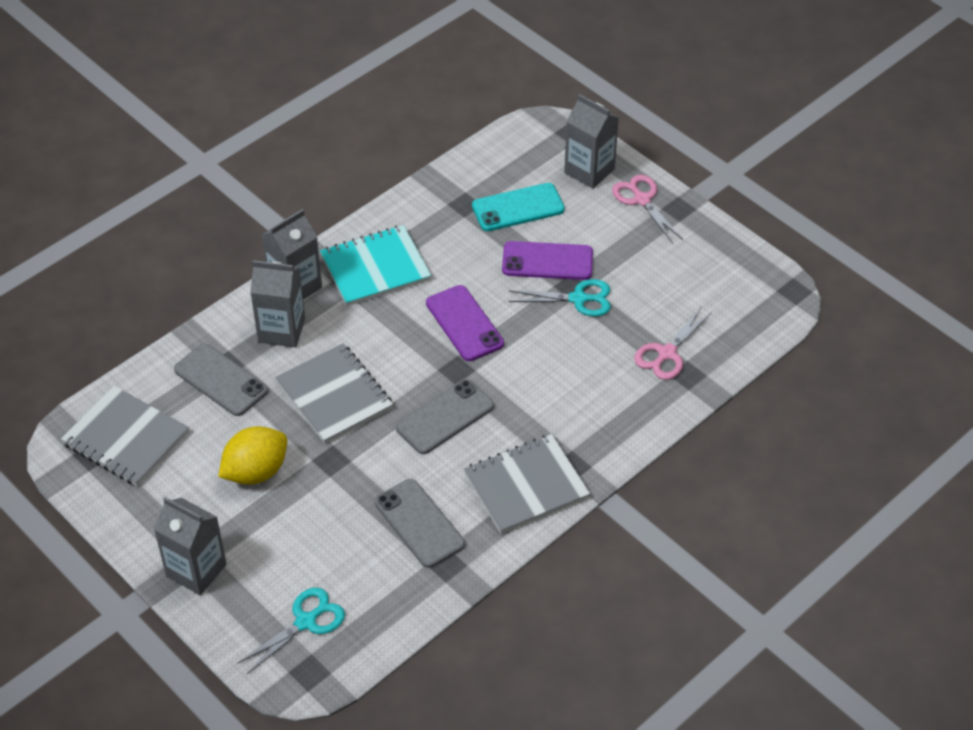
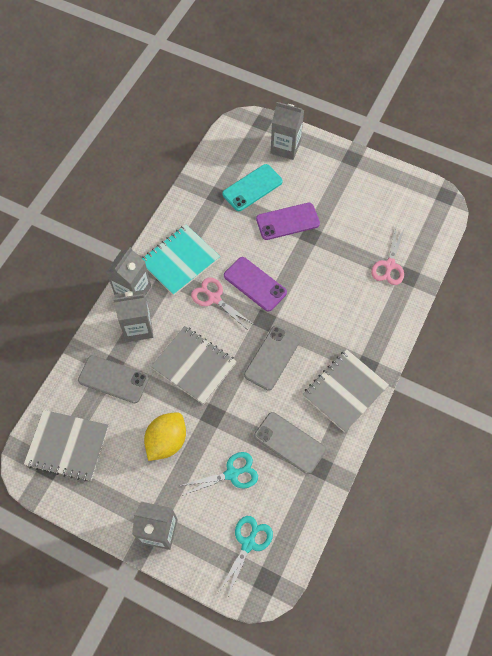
camera: 20 degrees left, 15 degrees up
turquoise scissors [509,279,611,317] -> turquoise scissors moved to [180,452,258,496]
pink scissors [612,174,683,243] -> pink scissors moved to [191,277,253,330]

